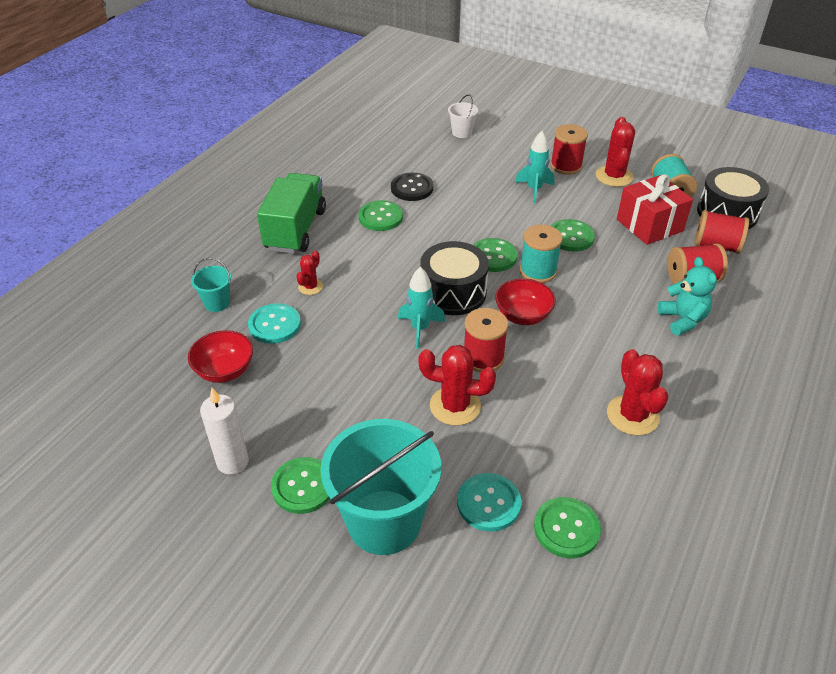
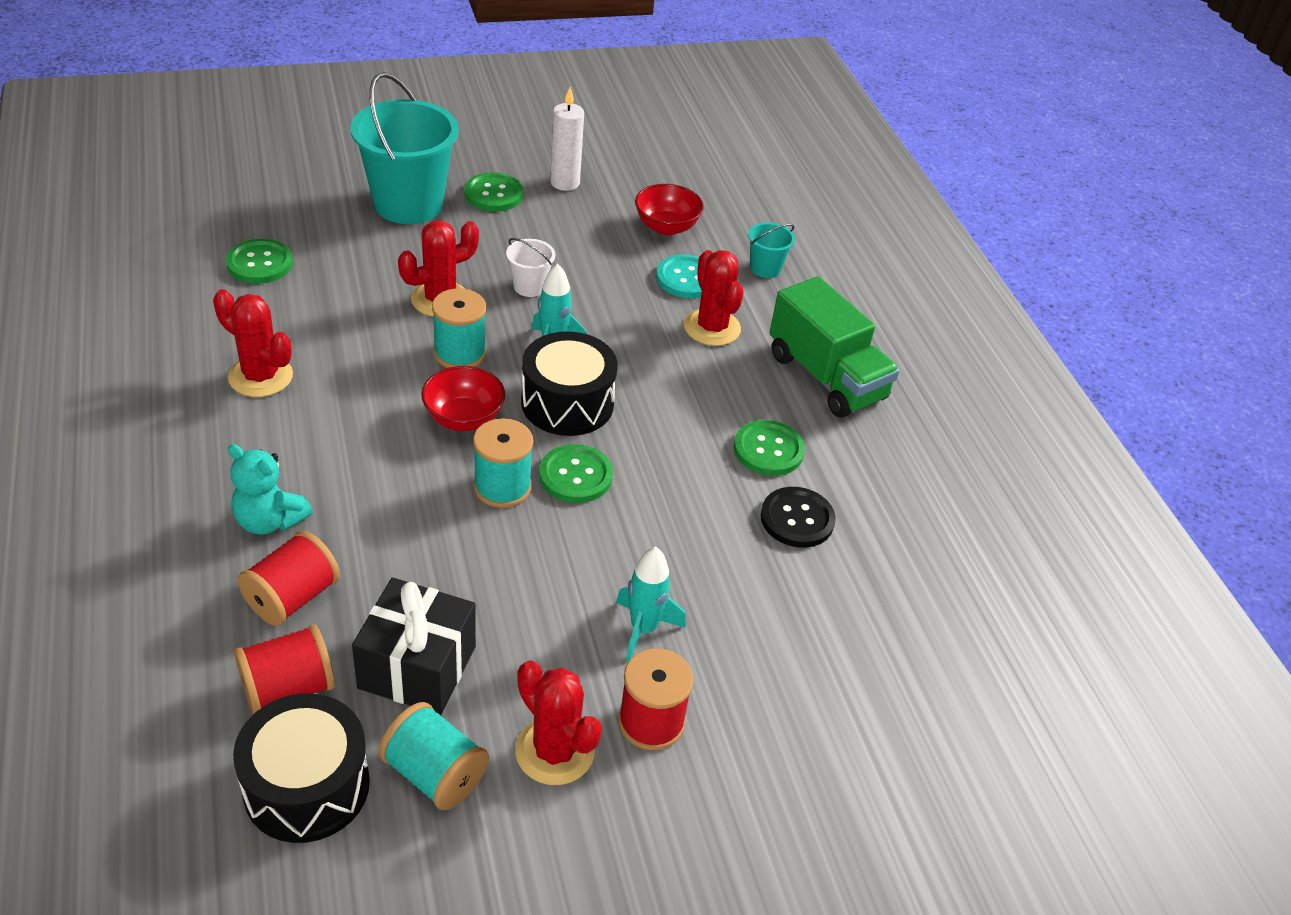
camera: 130 degrees right, 0 degrees up
red cactus [296,250,323,295] -> red cactus [684,250,744,346], size x1.77
white bucket [448,94,478,138] -> white bucket moved to [506,238,555,297]
turquoise button [457,473,522,531] -> none
red spool [464,308,508,372] -> turquoise spool [432,288,486,368]
green button [551,219,595,252] -> none
red gift [617,174,693,245] -> black gift [352,577,476,715]

